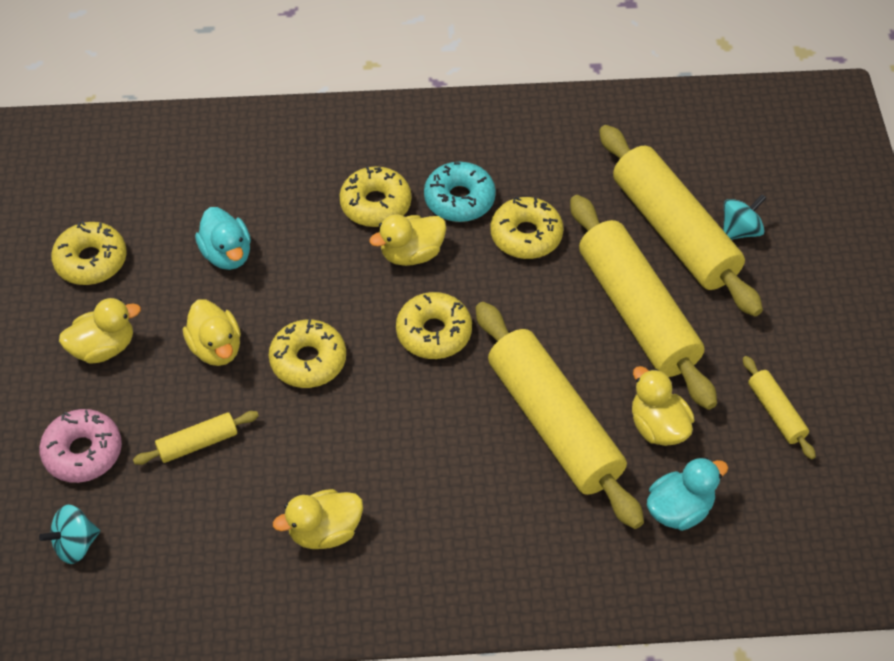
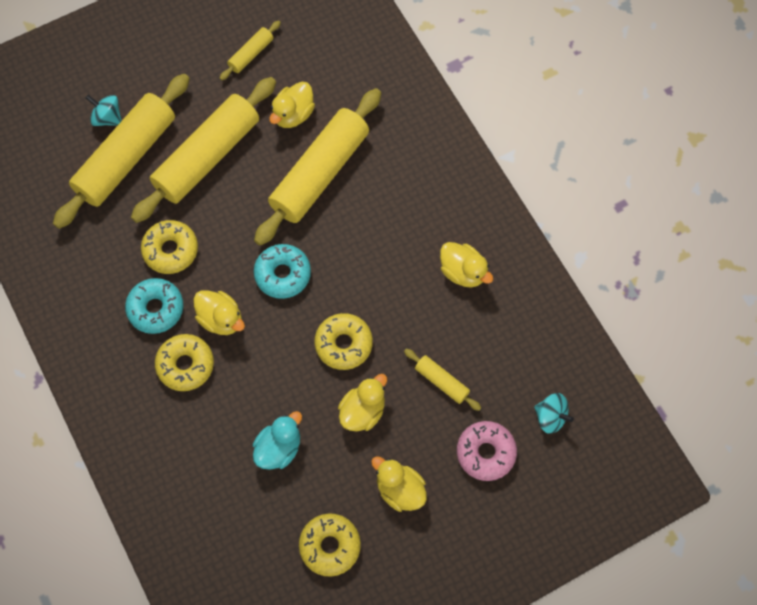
camera: 115 degrees left, 15 degrees up
yellow donut [396,292,472,359] -> turquoise donut [254,244,311,299]
turquoise duck [647,457,728,531] -> none

